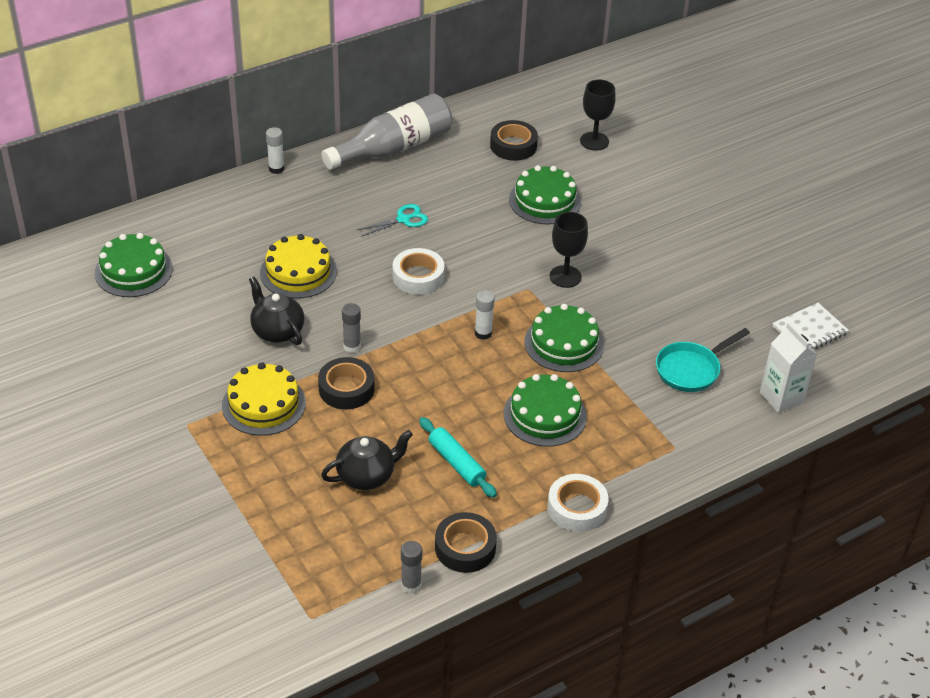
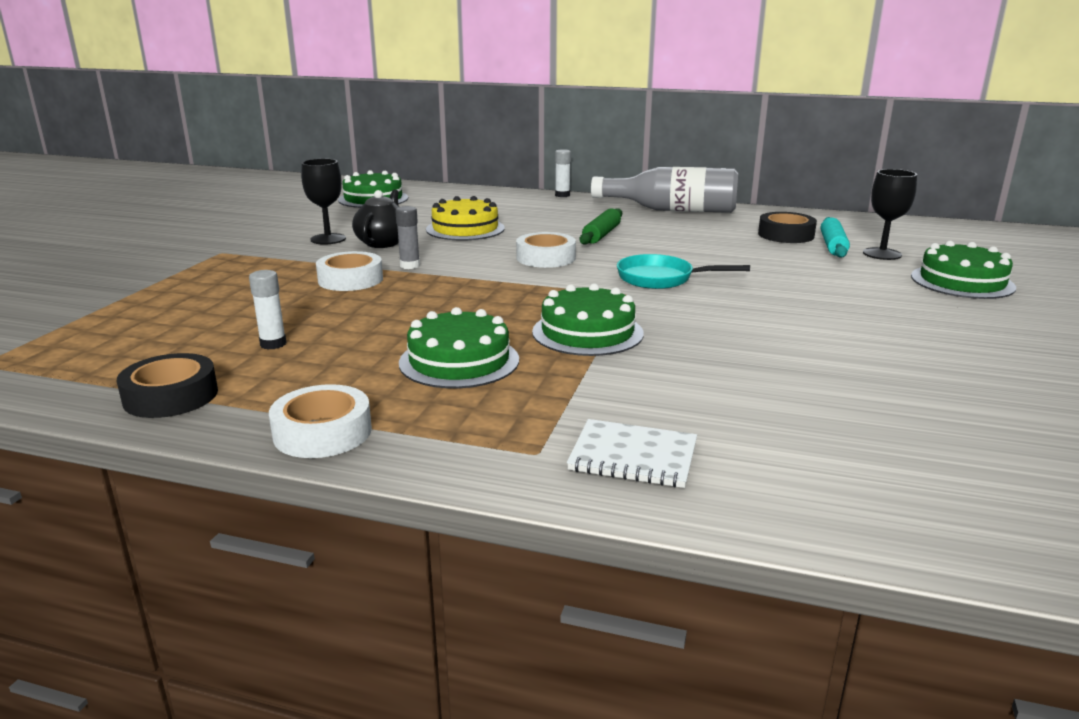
camera: 50 degrees right, 20 degrees down
yellow cake [222,362,306,436] -> none
black tape [318,357,375,409] -> white tape [316,251,383,291]
black teapot [321,430,413,490] -> none
turquoise scissors [357,204,428,237] -> green rolling pin [579,208,622,245]
grey glue stick [401,541,422,594] -> none
turquoise rolling pin [419,417,497,498] -> turquoise rolling pin moved to [821,217,850,258]
white glue stick [475,291,495,340] -> white glue stick moved to [249,270,287,350]
green cake [509,165,581,225] -> green cake moved to [911,241,1016,299]
black goblet [550,212,588,288] -> black goblet moved to [301,159,346,245]
turquoise pan [656,328,750,392] -> turquoise pan moved to [617,254,750,289]
white carton [760,323,817,413] -> none
white notebook [773,303,849,349] -> white notebook moved to [567,419,697,488]

